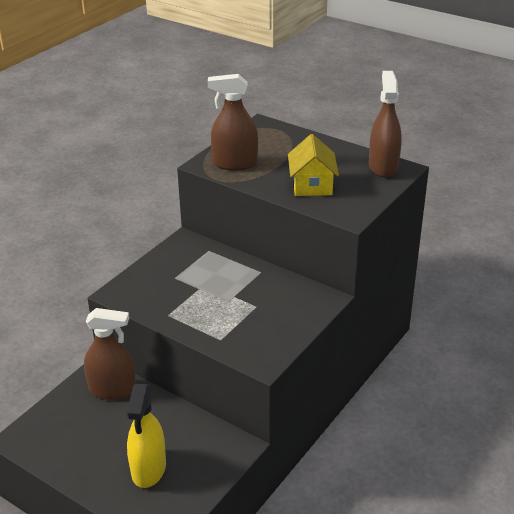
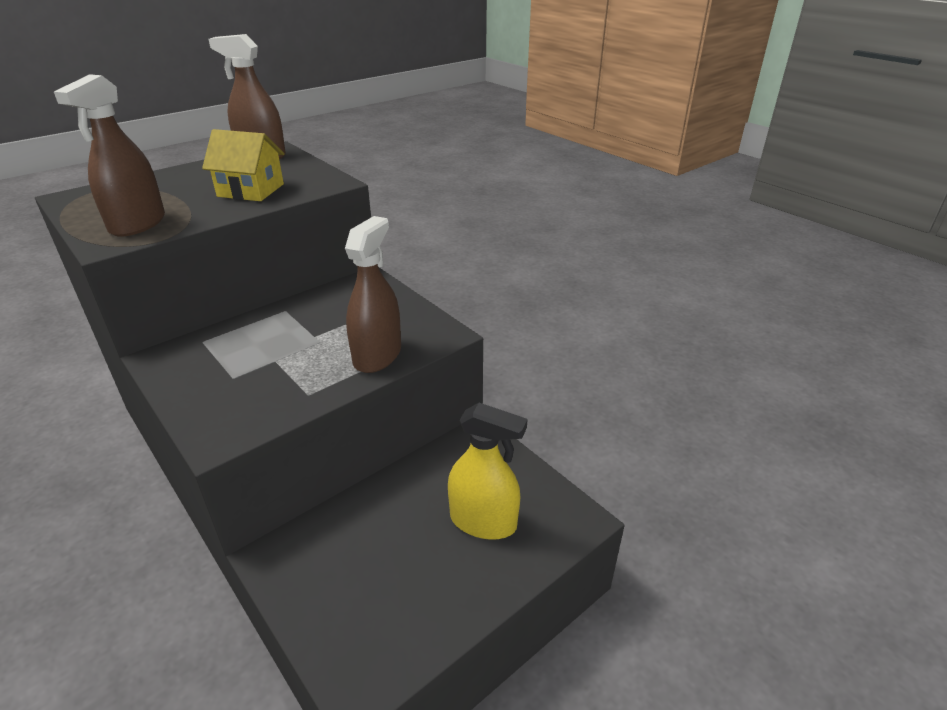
camera: 75 degrees left, 0 degrees up
brown spray bottle [84,308,136,400] -> brown spray bottle moved to [345,216,401,373]

